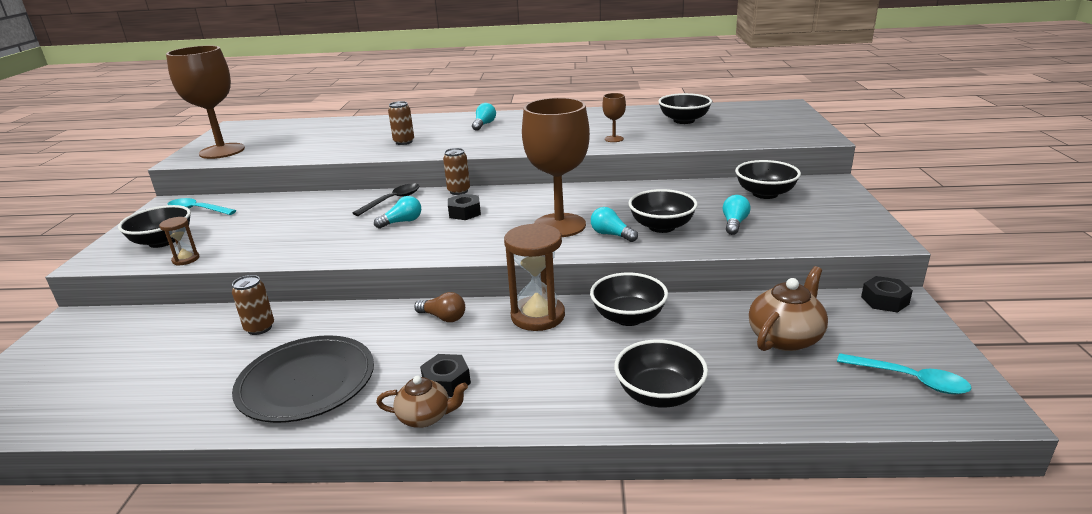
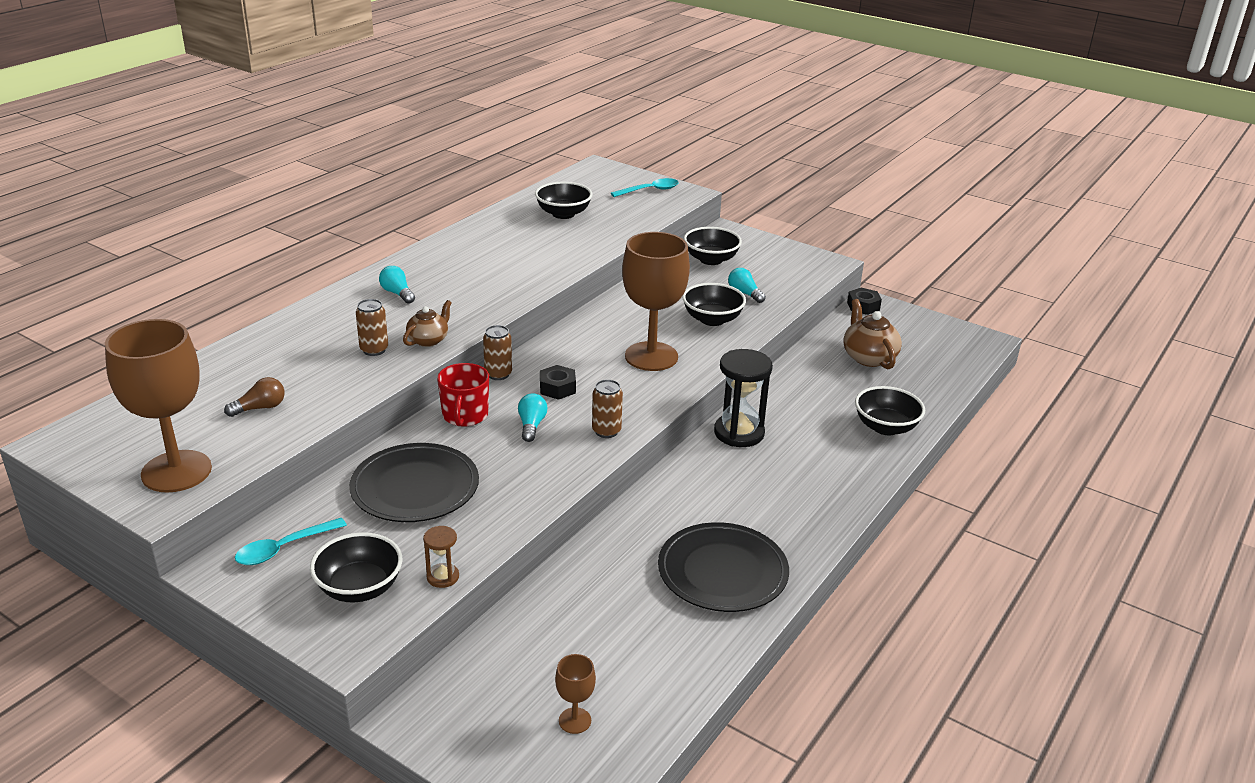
camera: 60 degrees left, 5 degrees up
brown can [232,275,274,335] -> brown can moved to [592,379,623,438]
black spoon [353,183,420,216] -> red mug [437,363,489,426]
brown teapot [376,376,468,428] -> brown teapot moved to [403,300,452,347]
brown light bulb [414,292,465,322] -> brown light bulb moved to [224,377,285,417]
black nut [420,354,471,397] -> none
brown hourglass [504,224,565,331] -> black hourglass [714,349,773,447]
black bowl [590,273,668,326] -> none
turquoise light bulb [591,207,638,242] -> none
brown goblet [602,93,626,142] -> brown goblet moved to [555,654,596,734]
turquoise spoon [837,353,972,394] -> turquoise spoon moved to [611,178,679,197]
none -> black plate [349,443,479,522]

